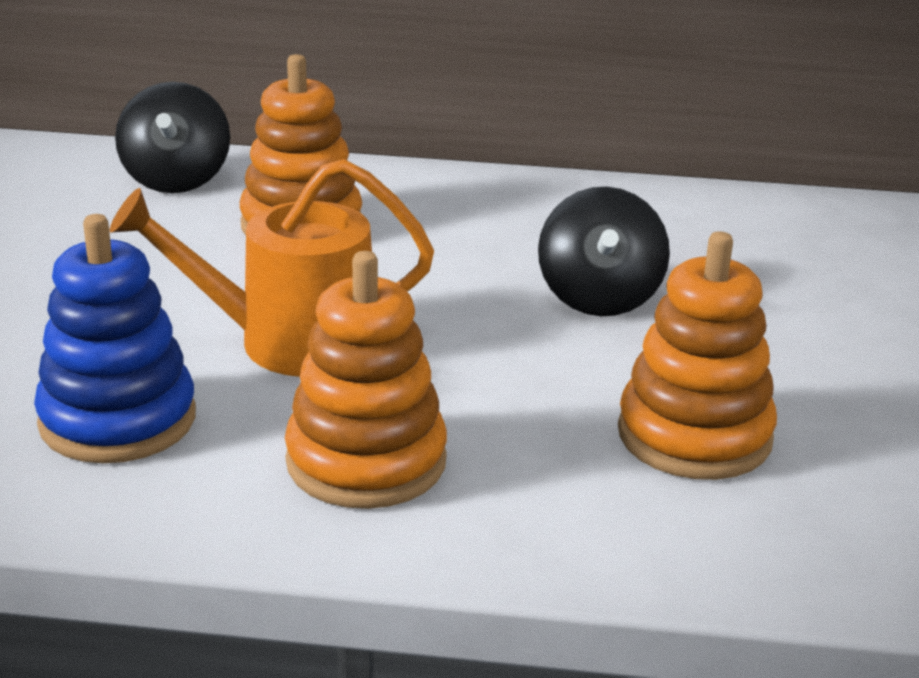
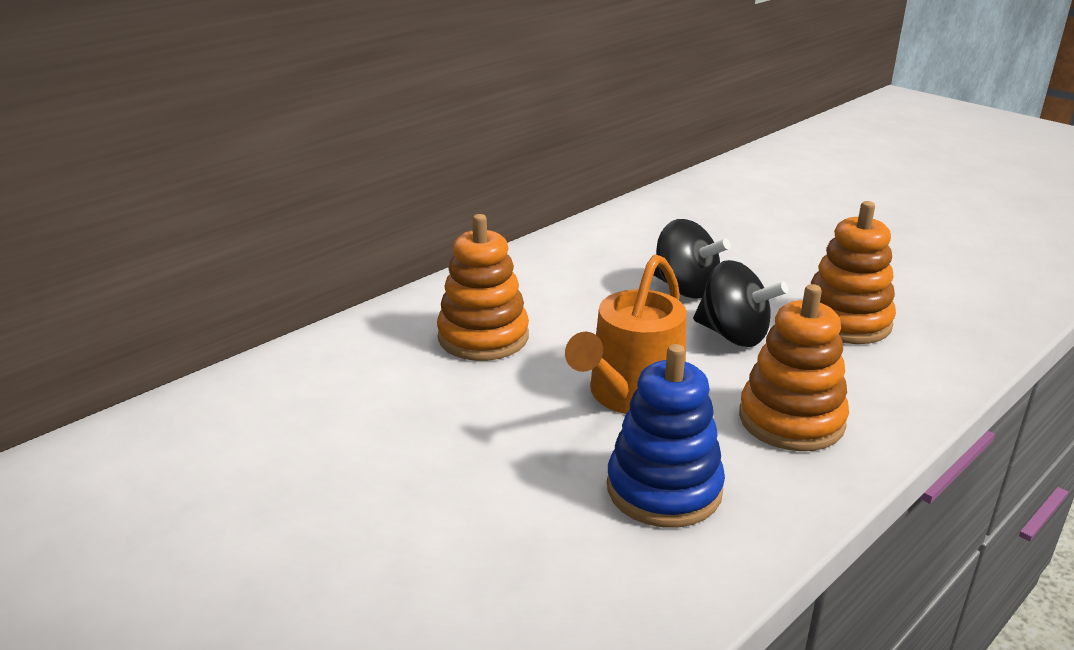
camera: 50 degrees left, 0 degrees up
black spinning top [115,82,230,193] -> black spinning top moved to [693,260,788,347]

